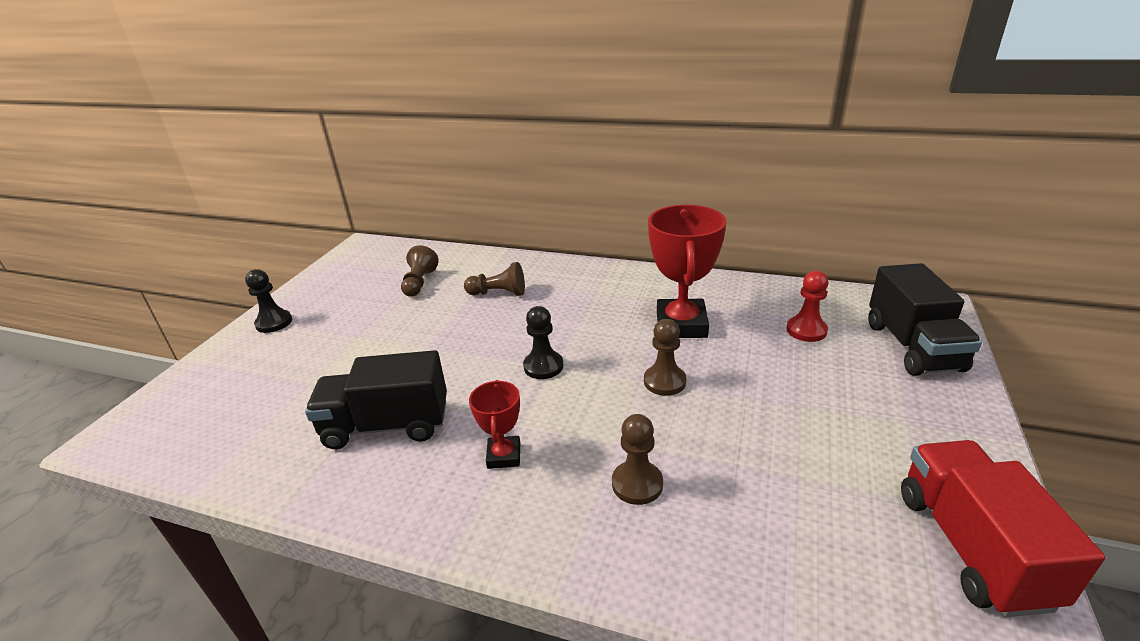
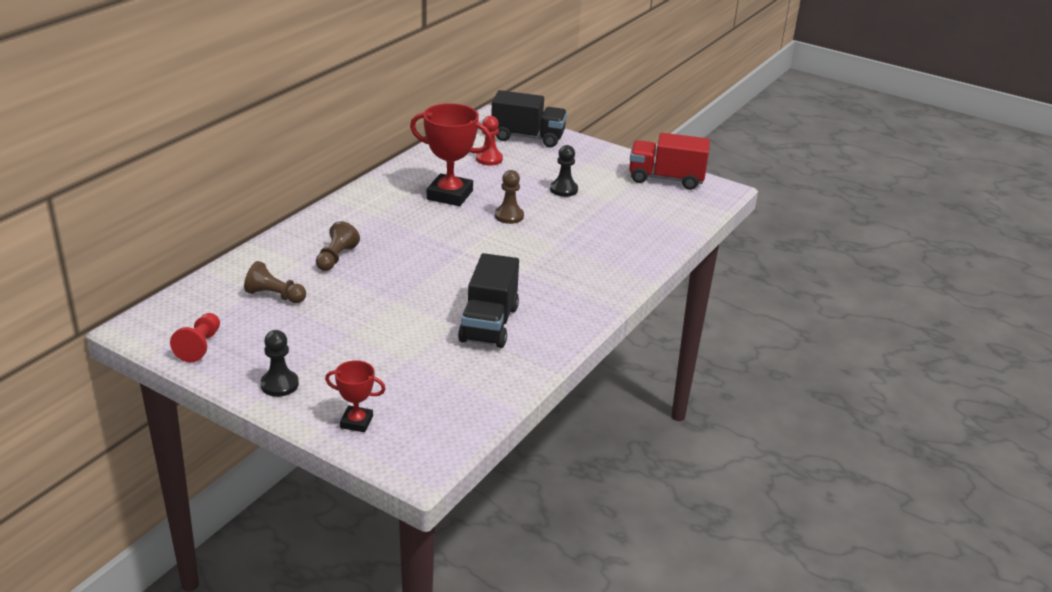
camera: 80 degrees left, 0 degrees up
red trophy [469,380,520,469] -> red trophy moved to [325,360,385,432]
black pawn [523,306,563,379] -> black pawn moved to [550,145,578,197]
brown pawn [612,414,663,505] -> none
none -> red pawn [170,313,220,362]

